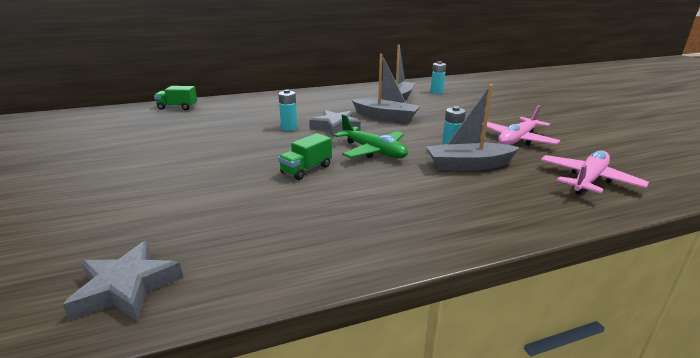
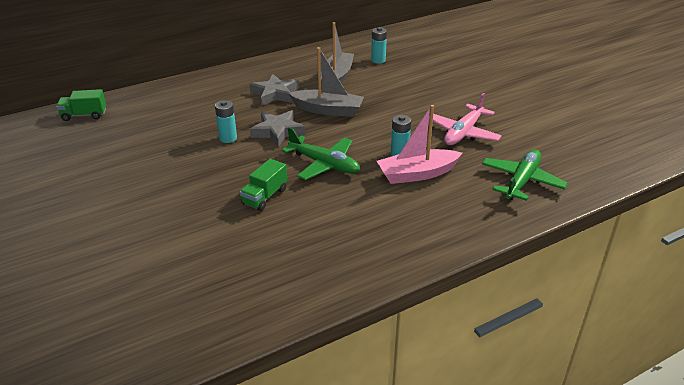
camera: 10 degrees left, 10 degrees up
grey star [63,241,183,321] -> grey star moved to [250,74,299,105]
grey boat [426,84,520,171] -> pink boat [377,105,462,184]
pink plane [541,150,649,195] -> green plane [482,150,568,201]

